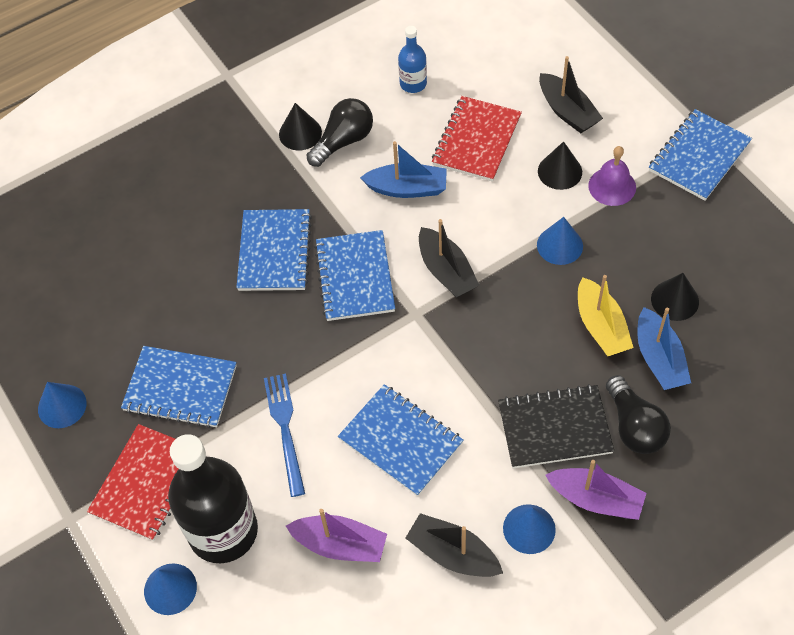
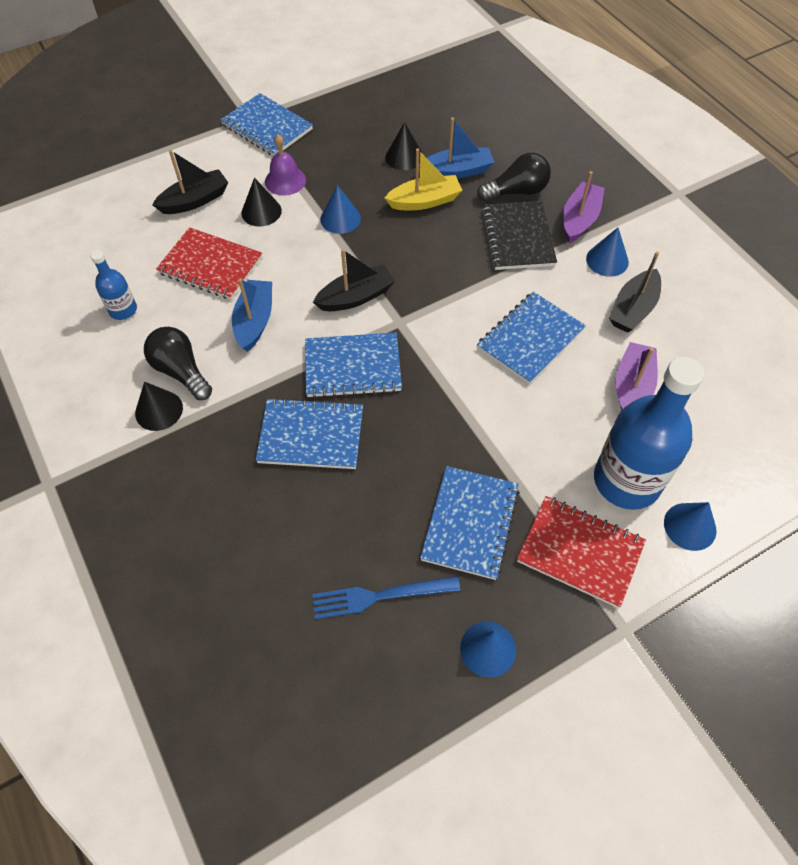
camera: 90 degrees left, 0 degrees up
black bottle [168,434,258,563] -> blue bottle [594,357,704,510]
blue fork [264,373,305,497] -> blue fork moved to [312,576,460,619]

